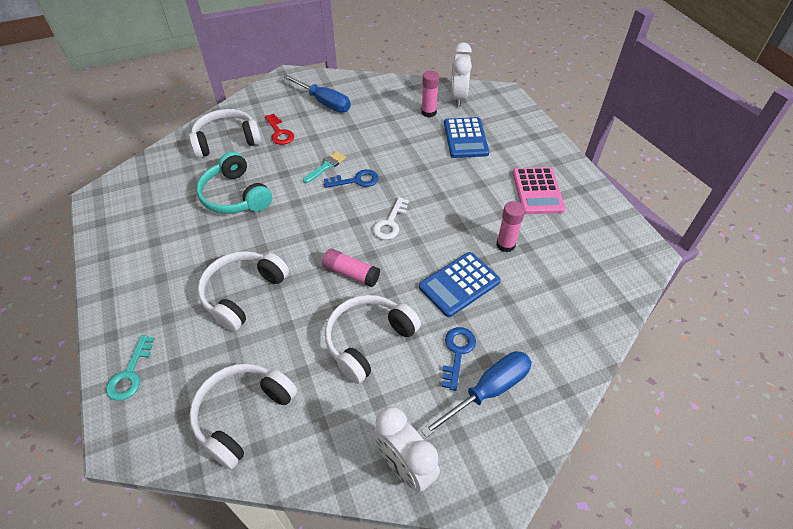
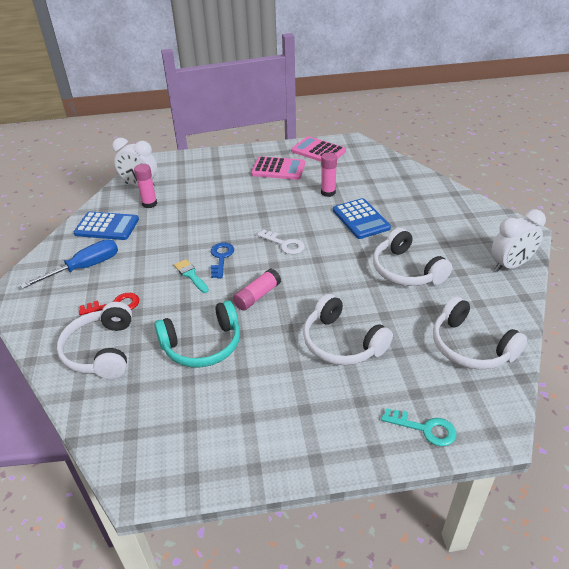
camera: 75 degrees left, 10 degrees down
pink glue stick [322,249,380,287] -> pink glue stick moved to [233,269,281,311]
blue screwdriver [421,351,532,437] -> none
blue key [442,327,476,391] -> none
blue calculator [444,117,489,158] -> blue calculator moved to [74,211,139,240]
none -> pink calculator [291,136,346,162]

